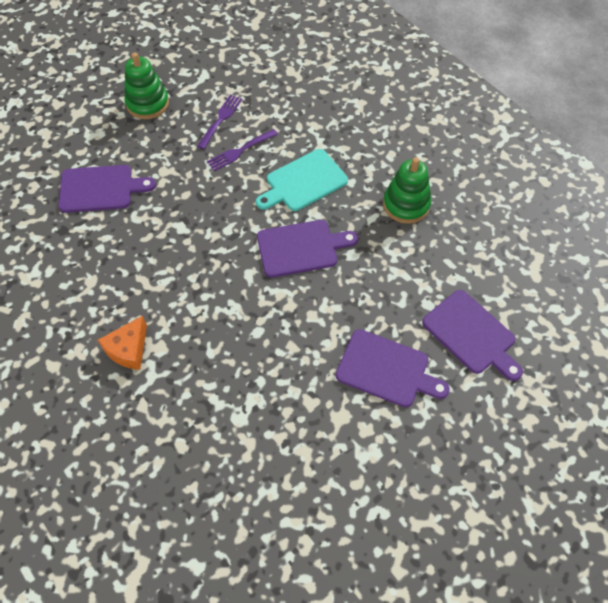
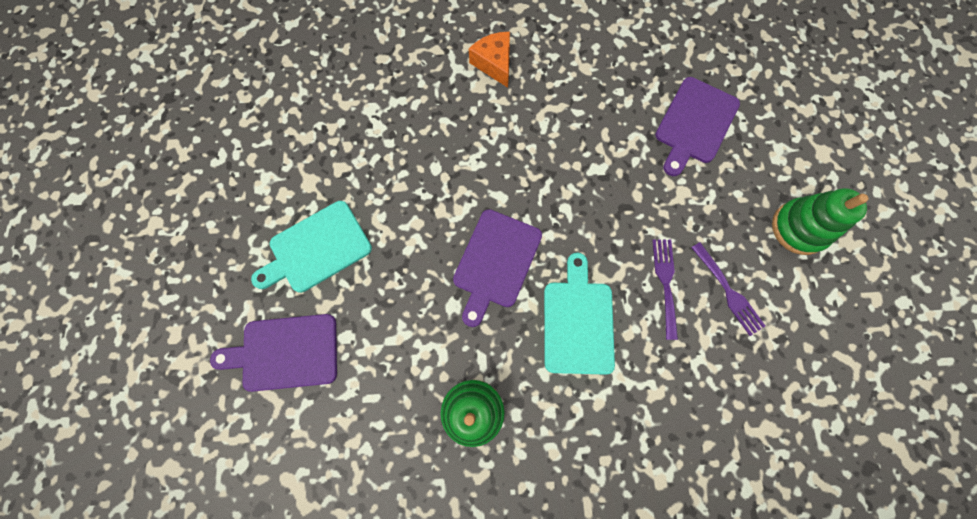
camera: 125 degrees right, 15 degrees up
purple cutting board [336,329,450,407] -> turquoise cutting board [251,201,372,293]

